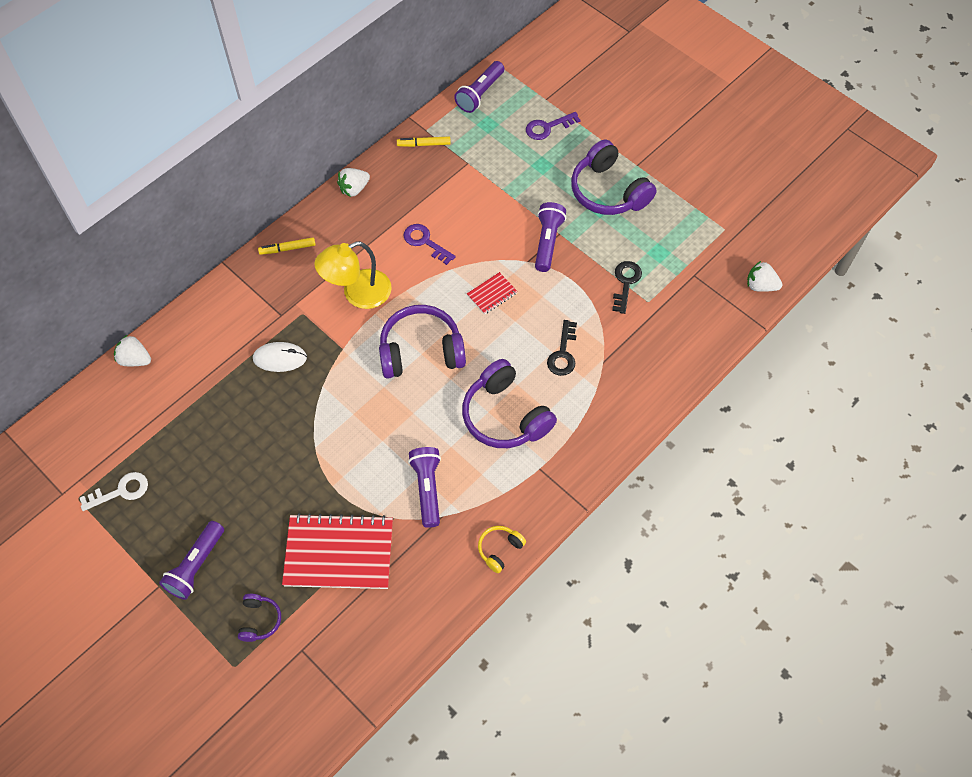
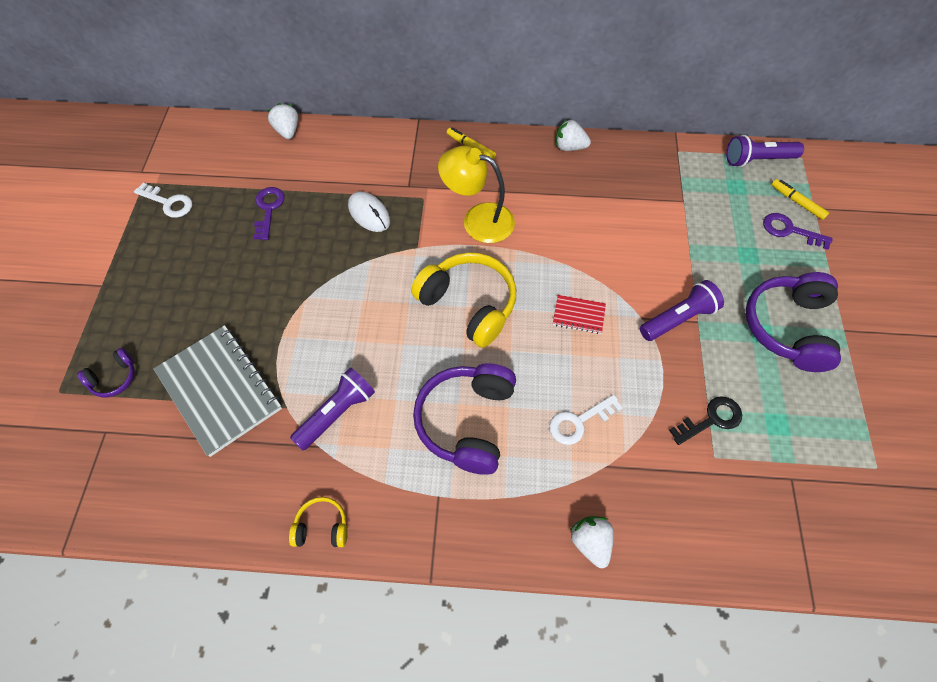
camera: 50 degrees right, 0 degrees up
purple flashlight [159,521,224,600] -> none
red notebook [282,513,393,589] -> grey notebook [154,325,282,457]
purple headphones [379,305,466,379] -> yellow headphones [411,253,516,348]
yellow marker [397,136,451,147] -> yellow marker moved to [771,179,829,220]
purple key [403,224,456,265] -> purple key moved to [254,187,285,240]
black key [547,320,577,376] -> white key [549,395,623,445]
white strawberry [747,261,782,292] -> white strawberry moved to [570,516,614,568]

